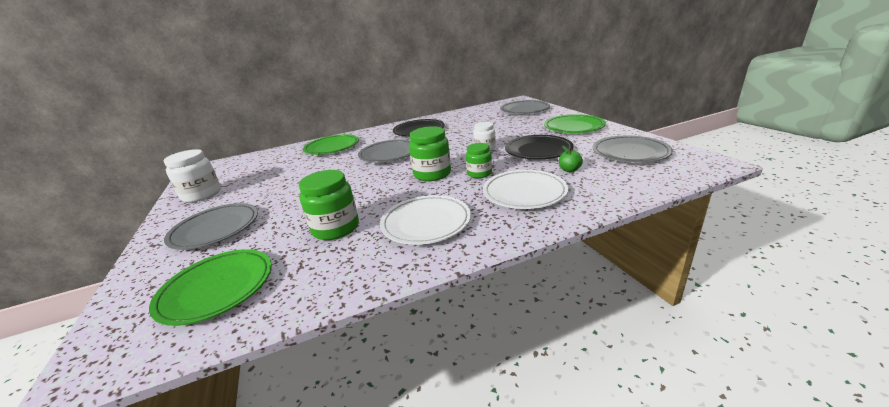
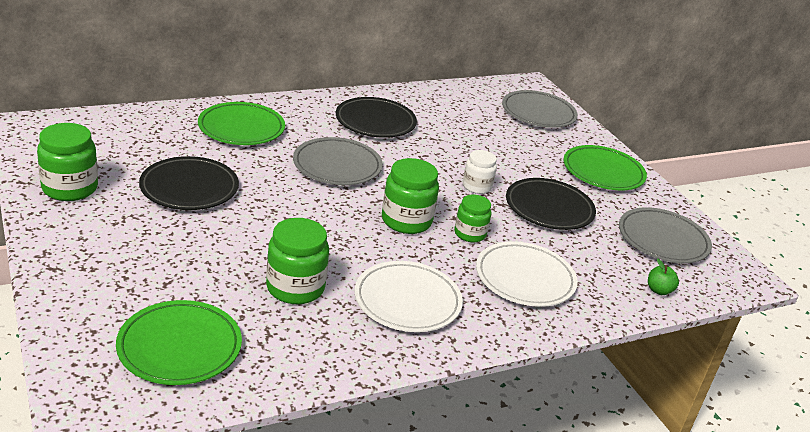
camera: 10 degrees left, 5 degrees up
white jar [164,149,221,203] -> green jar [37,123,98,201]
grey plate [164,203,258,250] -> none
green apple [559,146,583,172] -> green apple moved to [648,258,679,295]
none -> black plate [139,156,239,210]

